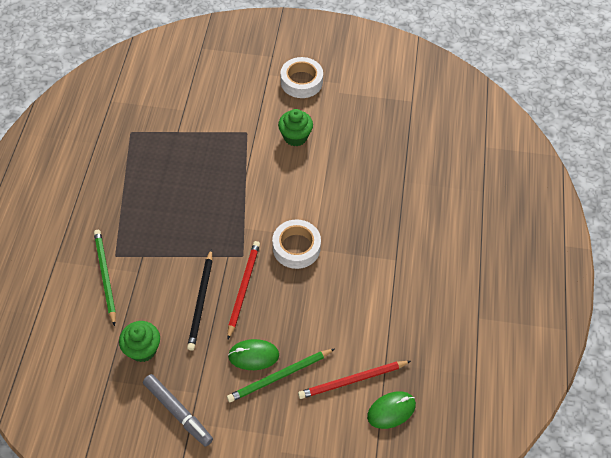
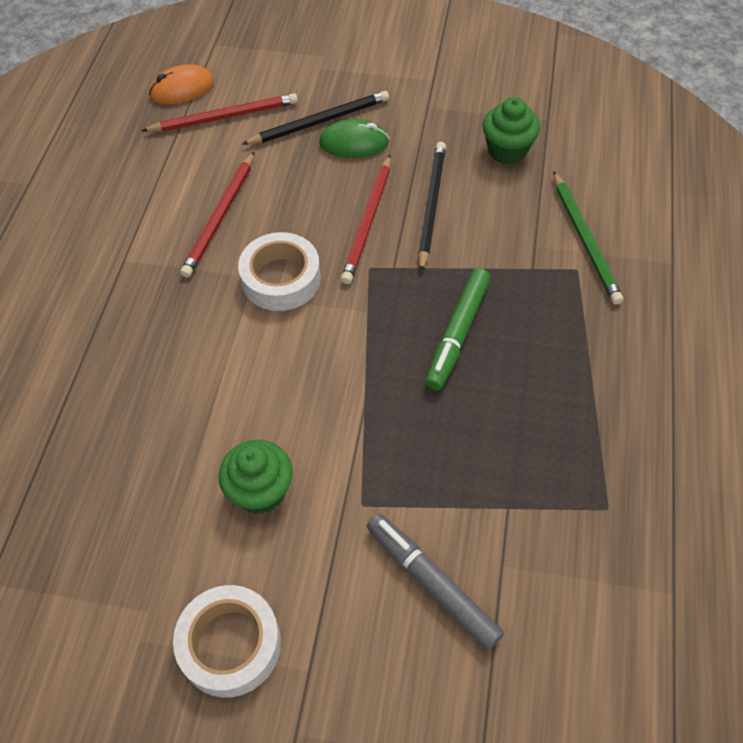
camera: 175 degrees left, 0 degrees up
grey marker [143,374,213,447] -> grey marker moved to [367,513,504,650]
green pencil [227,349,334,402] -> black pencil [242,91,389,145]
green mouse [367,391,416,429] -> orange mouse [149,64,214,105]
none -> red pencil [180,152,254,278]
none -> green marker [425,268,491,390]

